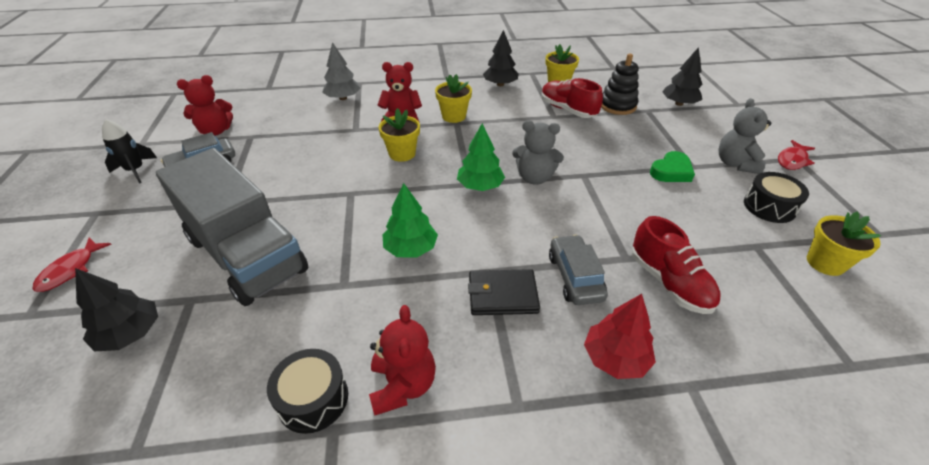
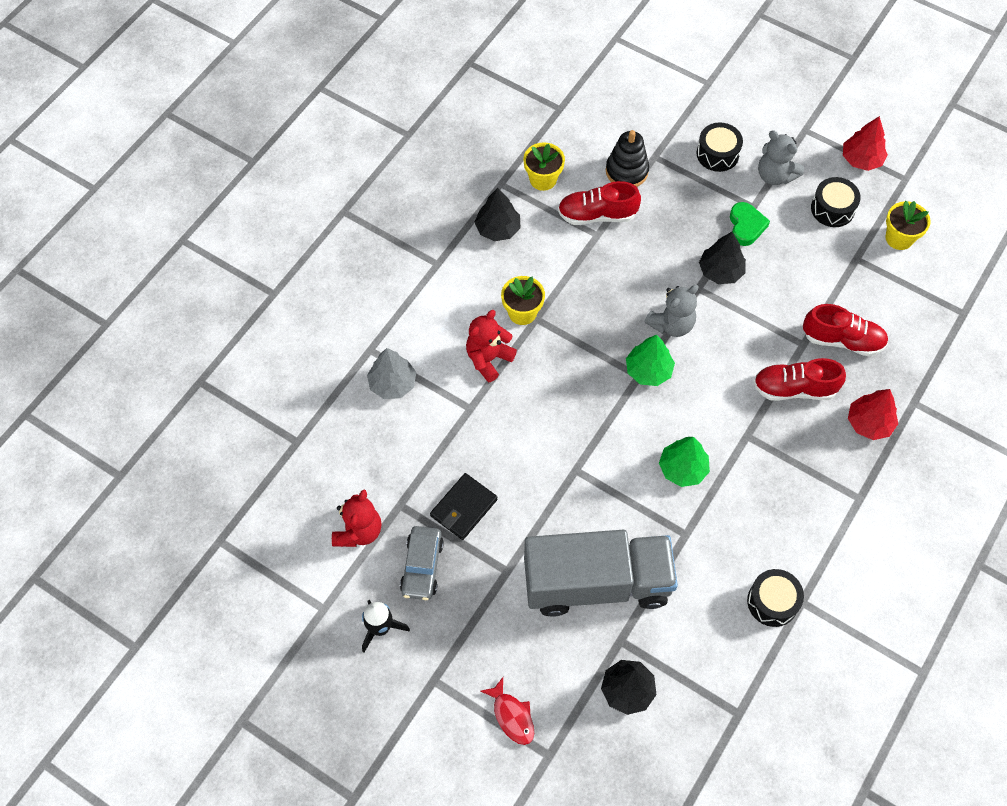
camera: 50 degrees left, 20 degrees up
red teddy bear [369,305,436,416] -> none
yellow flower pot [379,108,420,162] -> none
black wallet [468,269,540,315] -> black wallet moved to [430,473,498,540]
grey car [549,235,608,305] -> red shoe [753,358,846,401]
black tree [662,47,702,106] -> black tree moved to [699,232,746,284]
red fish [778,140,815,170] -> none
none -> black drum [697,123,743,172]
none -> red tree [843,116,888,171]

